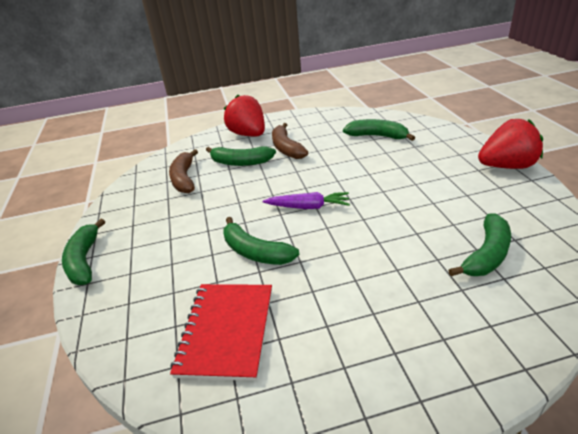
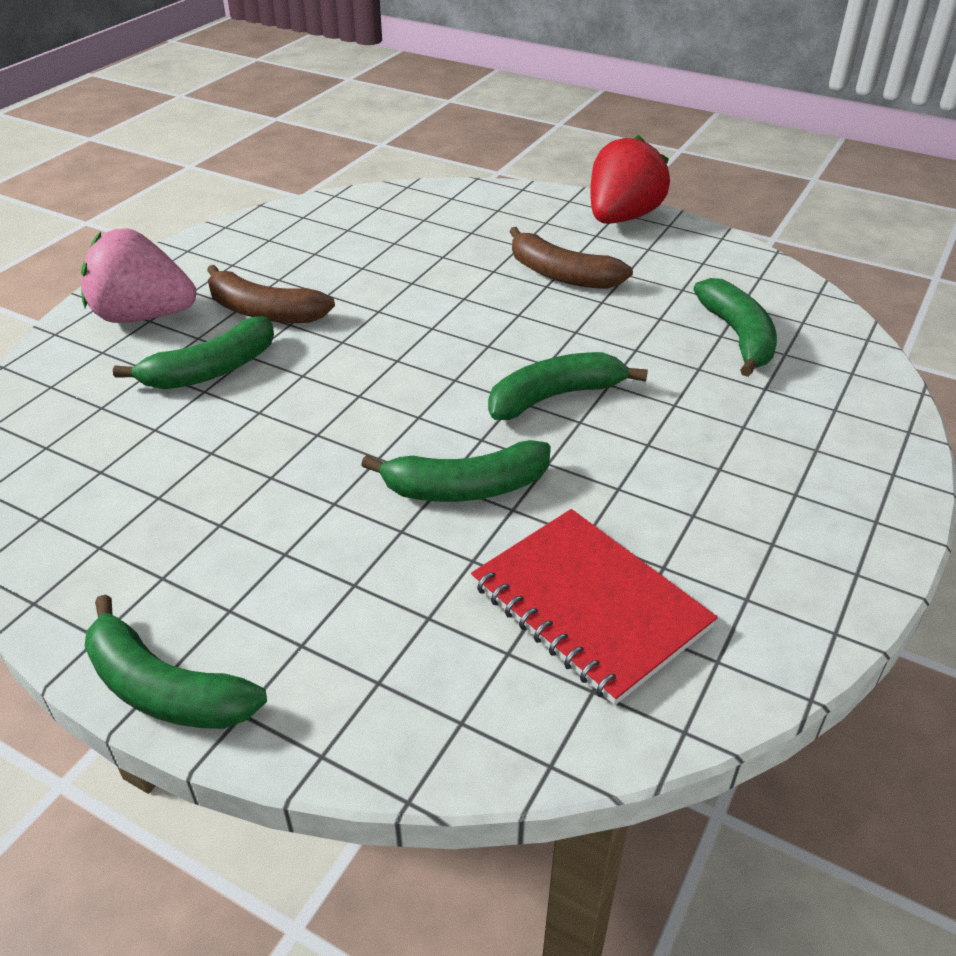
camera: 50 degrees left, 5 degrees up
brown banana [169,149,198,193] -> brown banana moved to [509,227,633,289]
red strawberry [224,95,265,137] -> pink strawberry [81,228,196,323]
purple carrot [263,192,350,209] -> none
green banana [343,119,415,141] -> green banana moved to [488,352,648,420]

